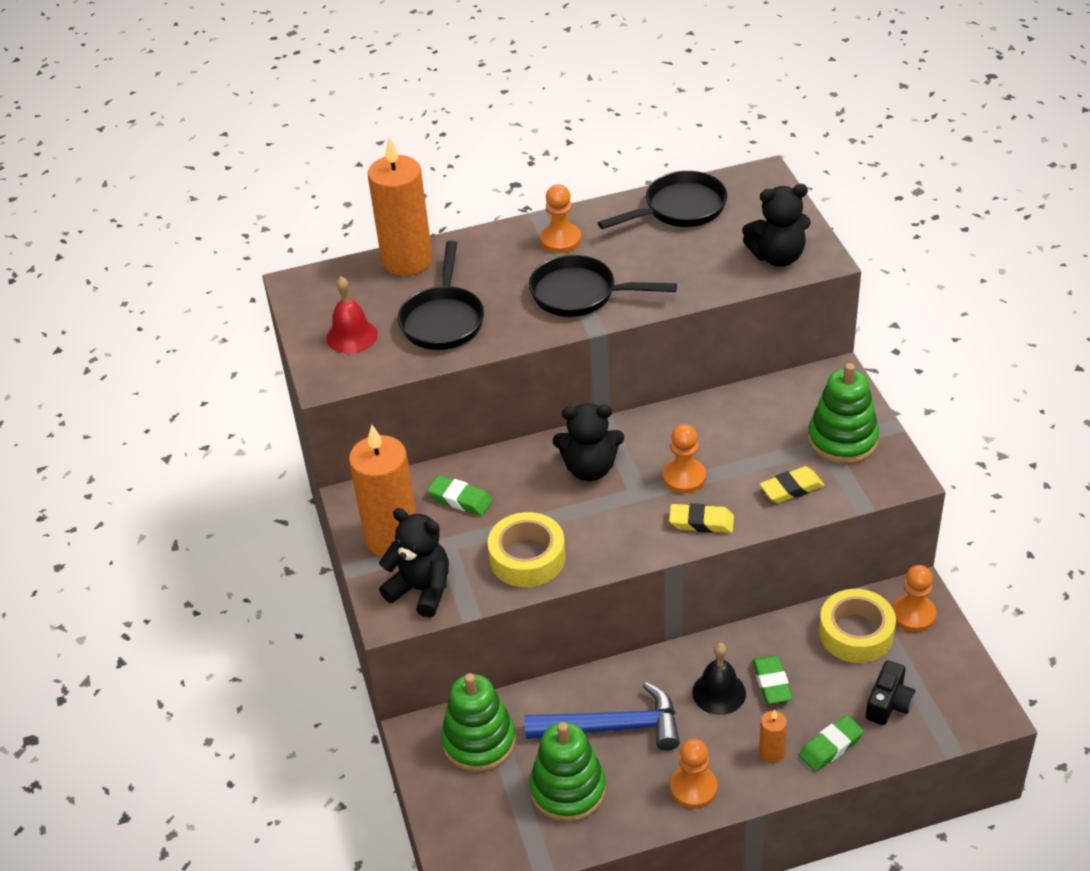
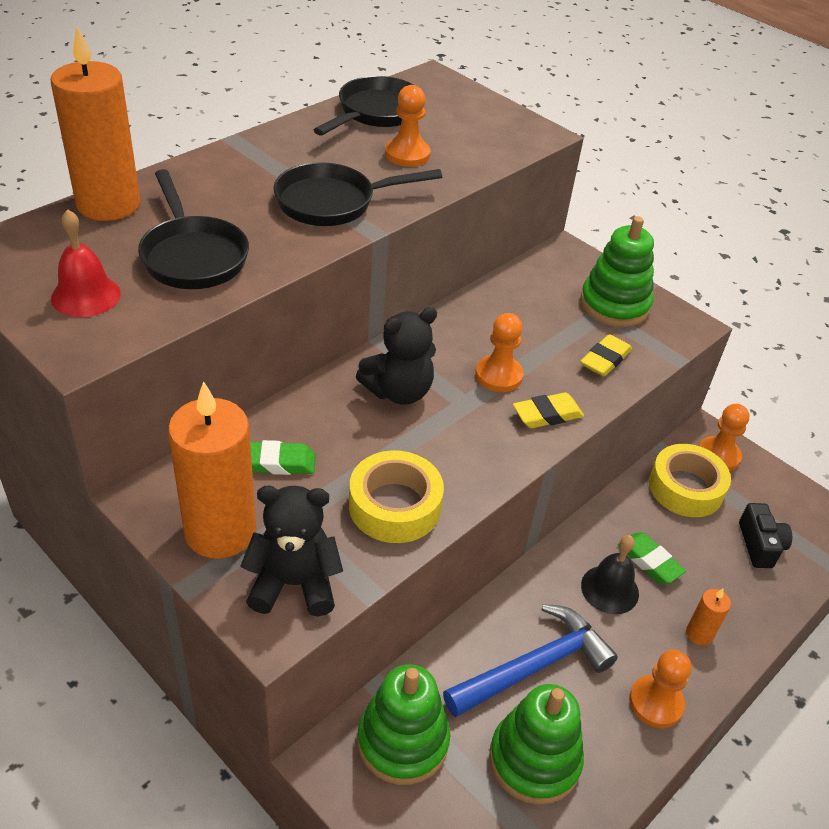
camera: 35 degrees left, 0 degrees up
orange pawn [540,184,581,253] -> orange pawn moved to [385,85,431,167]
black teddy bear [742,184,811,267] -> none
green eraser [799,715,864,772] -> none

